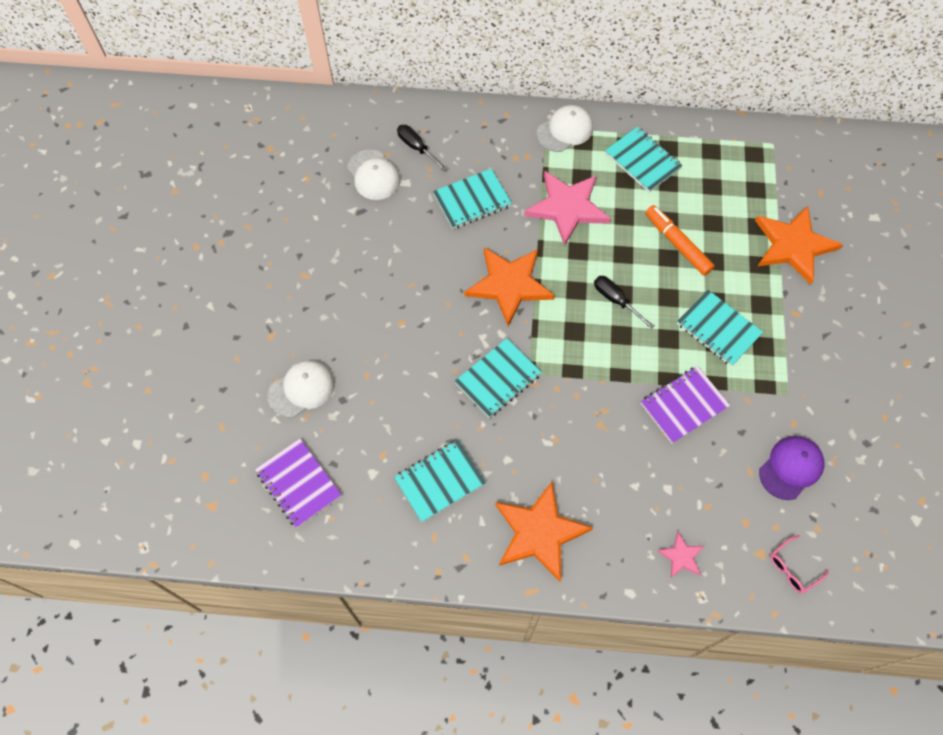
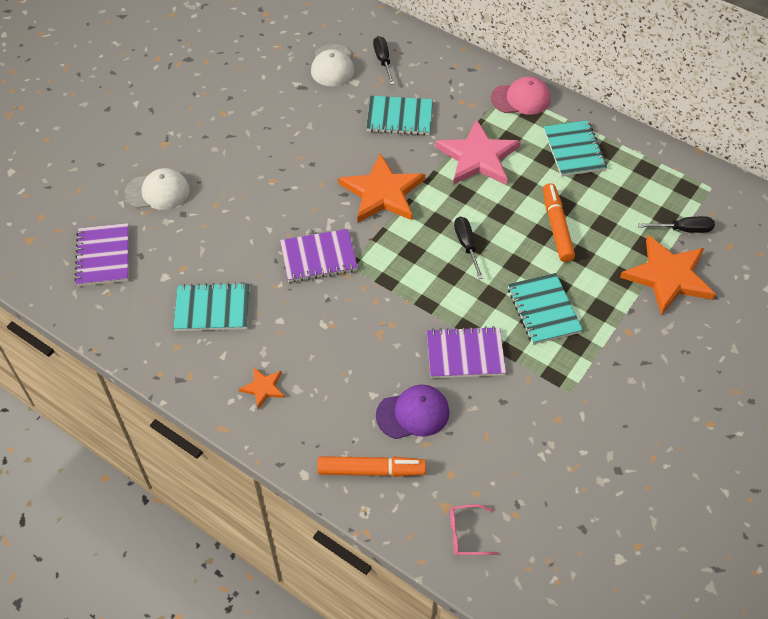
camera: 30 degrees right, 10 degrees down
turquoise notebook [455,338,542,418] -> purple notebook [280,229,358,282]
orange star [495,482,593,582] -> orange star [239,368,285,409], size x0.47
white cap [536,105,593,152] -> pink cap [491,76,551,115]
pink star [657,531,704,578] -> orange marker [317,456,426,477]
purple cap [759,436,824,500] -> purple cap moved to [376,385,449,439]
none -> black screwdriver [638,216,715,233]

